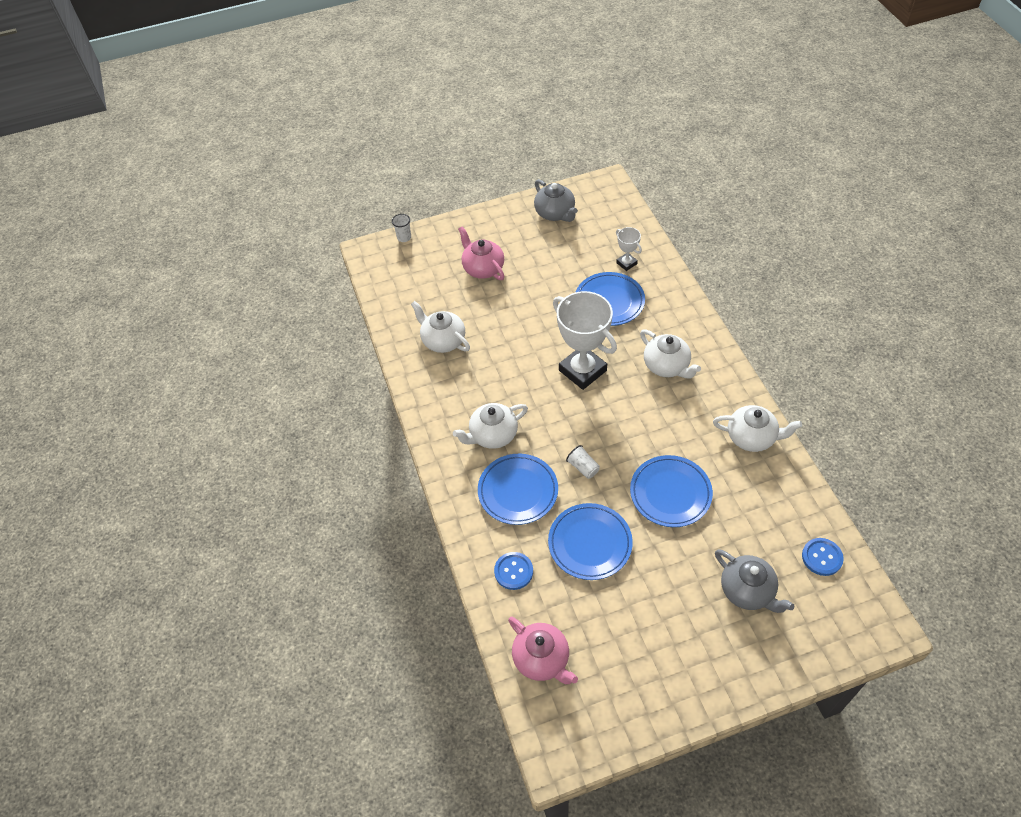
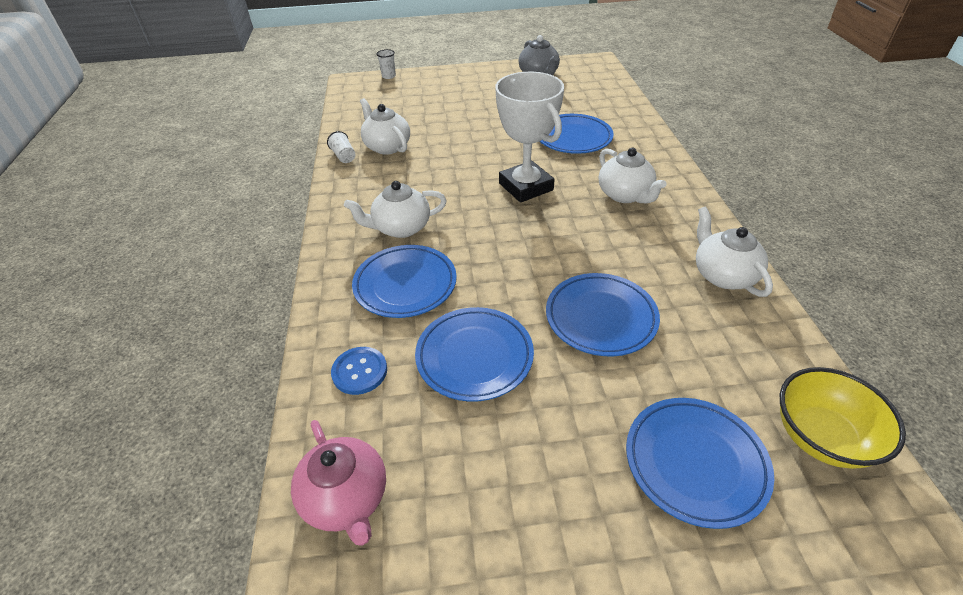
camera: 10 degrees right, 10 degrees down
pink teapot [458,226,504,280] -> none
white cup [566,445,600,479] -> white cup moved to [327,131,355,163]
white trophy [616,227,642,271] -> none
white teapot [713,405,802,452] -> white teapot turned 135 degrees counterclockwise [696,207,773,297]
grey teapot [715,549,794,613] -> blue plate [626,398,774,529]
blue button [802,538,844,576] -> yellow bowl [780,367,906,469]

